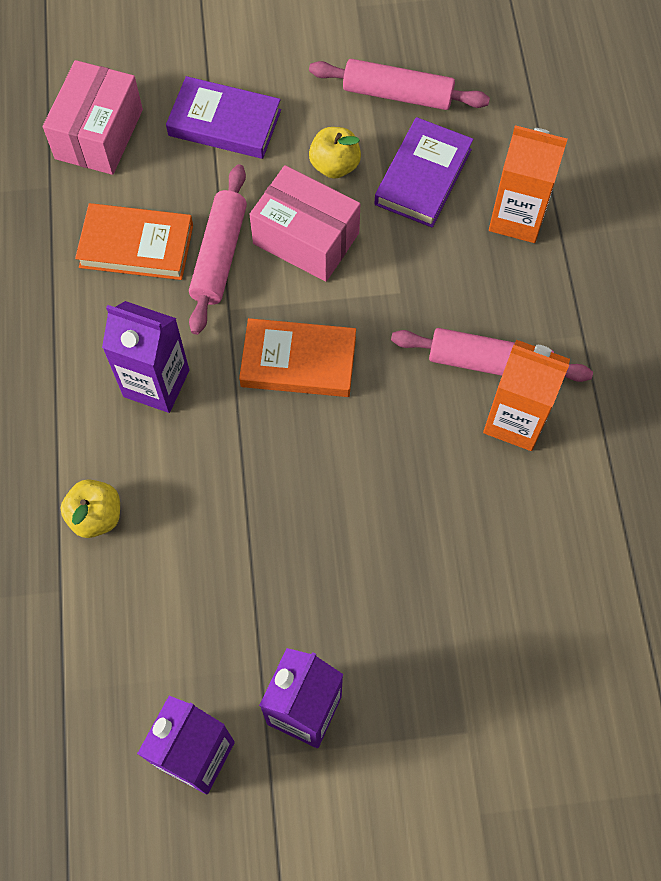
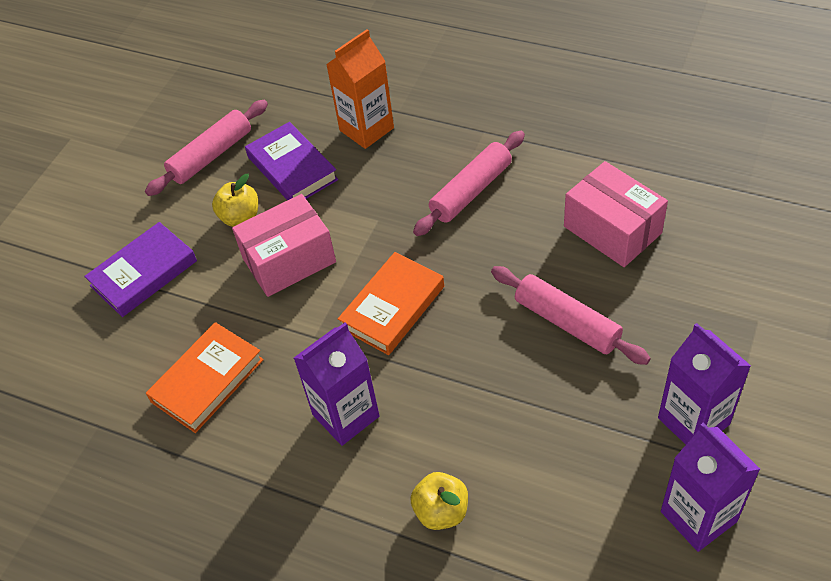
camera: 55 degrees left, 15 degrees down
pink box [43,60,143,175] -> pink box moved to [564,161,668,267]
pink rolling pin [189,164,247,335] -> pink rolling pin moved to [491,266,651,365]
orange carton [483,340,570,451] -> none

